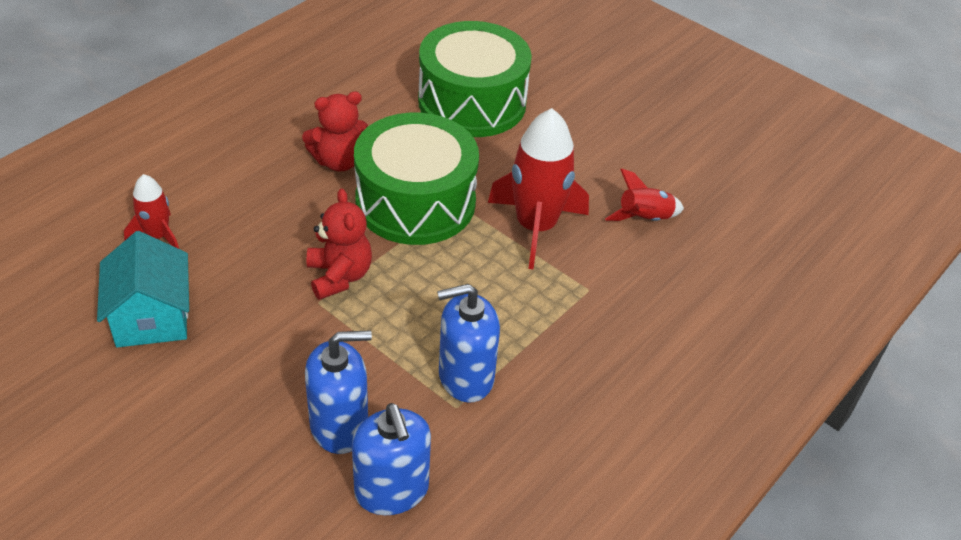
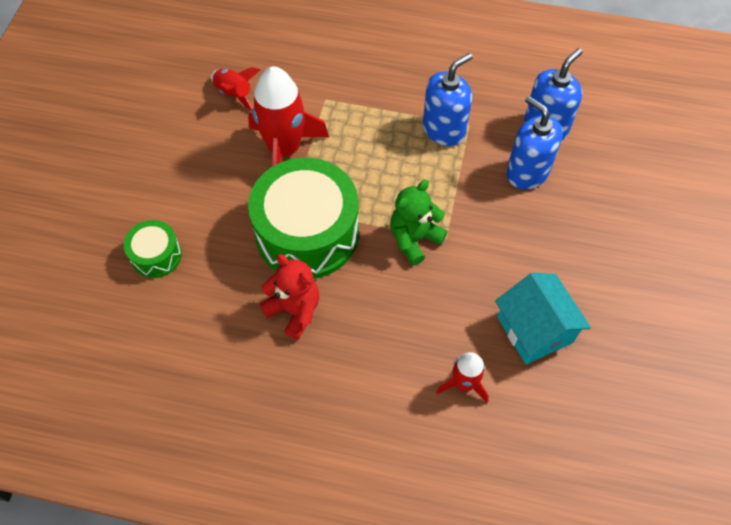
camera: 115 degrees left, 15 degrees up
turquoise house [97,231,189,347] -> turquoise house turned 75 degrees counterclockwise [495,273,591,364]
red teddy bear [307,189,372,300] -> green teddy bear [390,180,448,266]
green drum [418,21,532,137] -> green drum [124,220,182,278], size x0.48
blue soap dispenser [437,284,500,402] -> blue soap dispenser turned 90 degrees counterclockwise [423,53,473,146]

